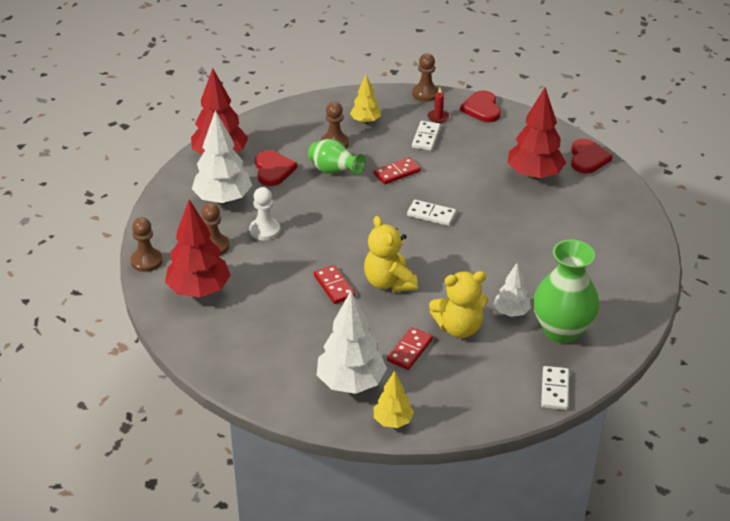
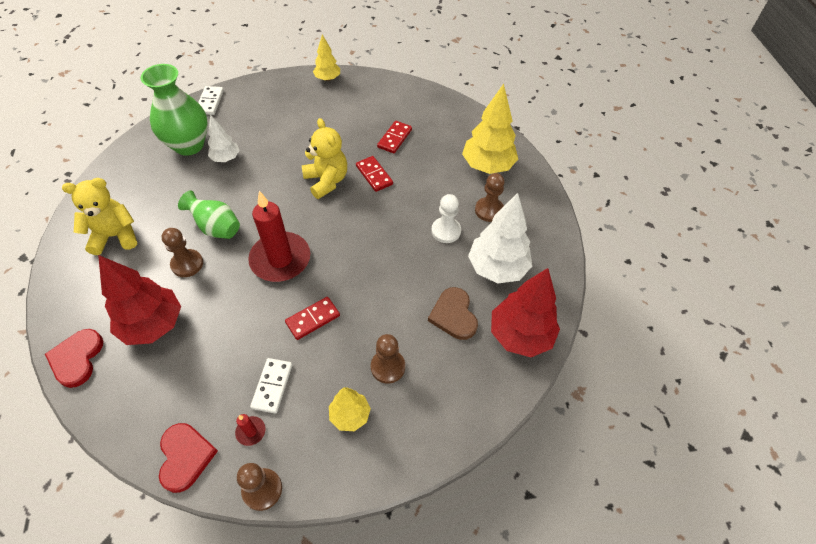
camera: 175 degrees right, 15 degrees up
brown pawn [131,217,163,272] -> brown pawn moved to [161,228,203,277]
red tree [165,200,231,297] -> yellow tree [462,84,518,174]
red heart [255,151,297,186] -> brown heart [428,287,478,340]
green vase [308,139,365,175] -> green vase moved to [178,190,240,239]
white tree [317,291,387,394] -> none
red domino [387,327,433,370] -> red domino moved to [377,121,412,153]
white domino [407,200,456,226] -> red candle [248,191,310,282]
yellow teddy bear [429,271,488,338] -> yellow teddy bear moved to [62,178,137,255]

